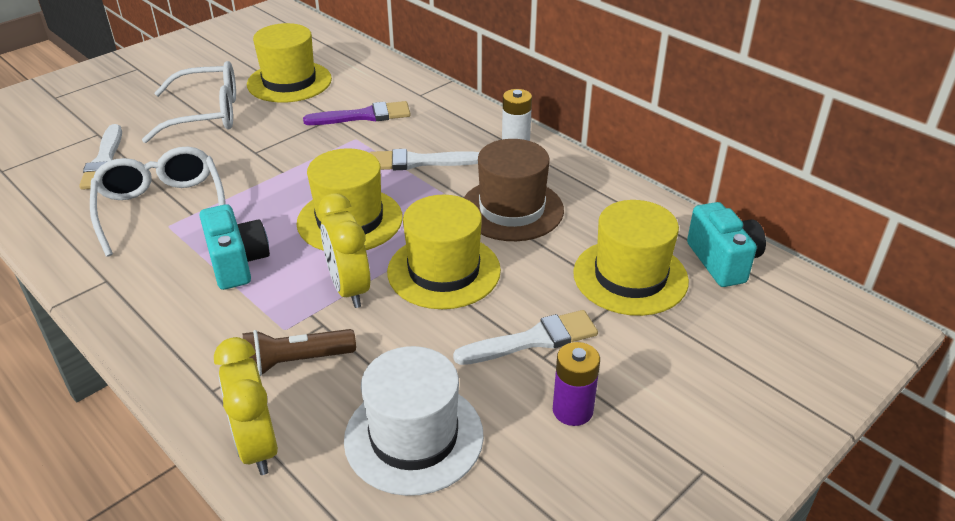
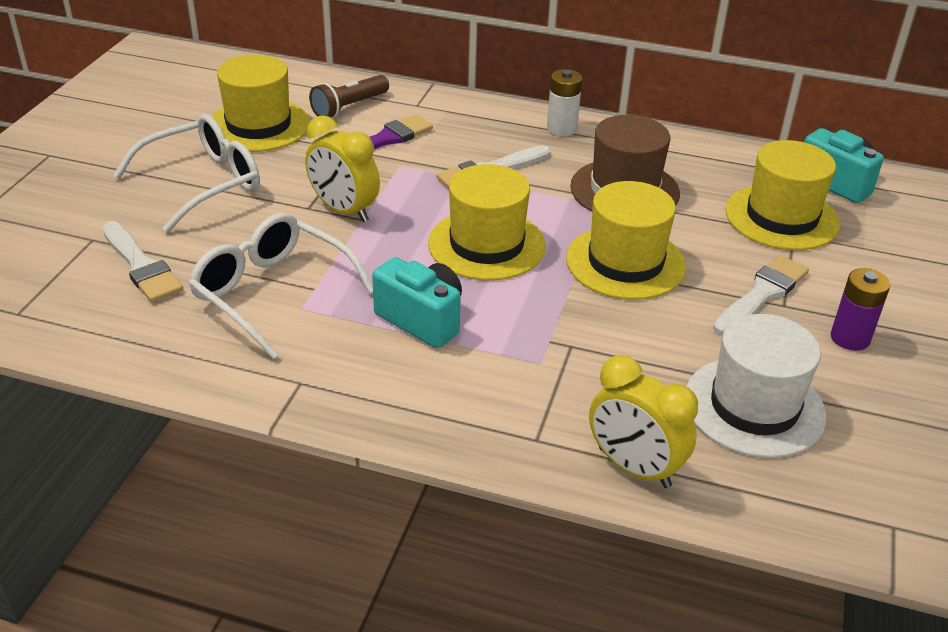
camera: 30 degrees left, 0 degrees up
brown flashlight [242,329,356,376] -> brown flashlight moved to [309,75,389,118]
yellow clock [318,193,370,308] -> yellow clock moved to [305,115,380,222]

